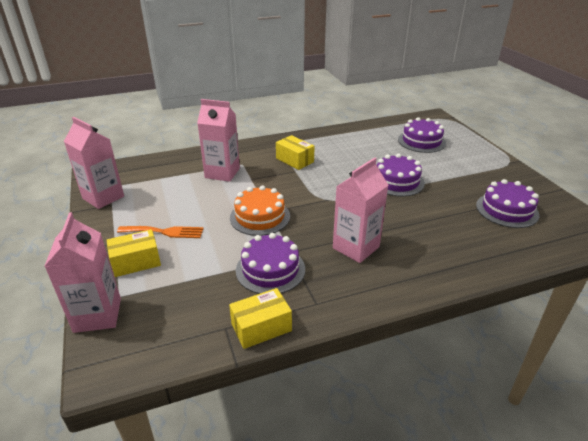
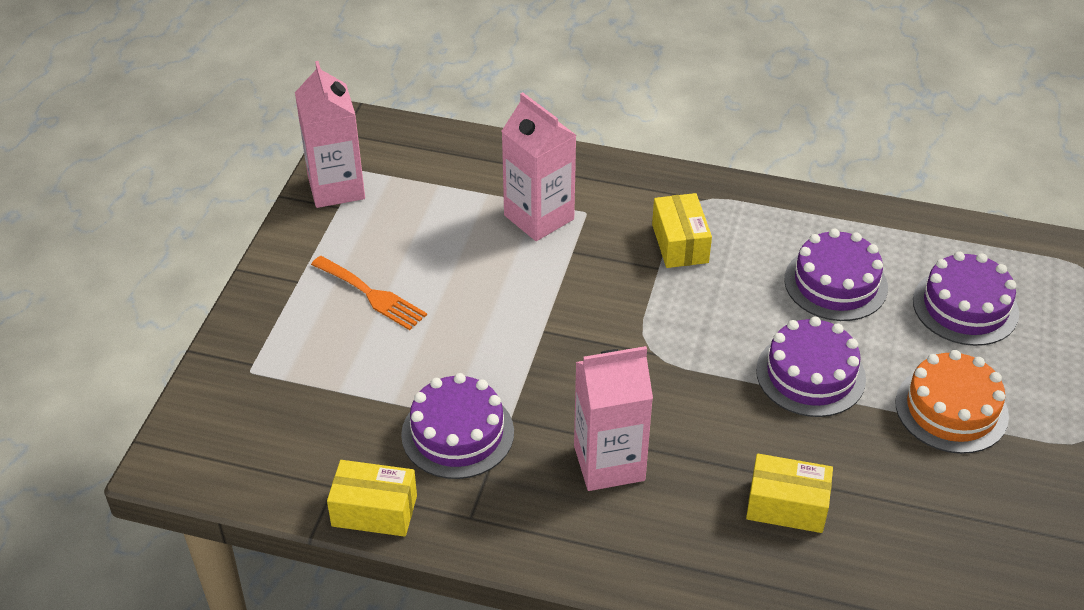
camera: 35 degrees right, 10 degrees up
pink carton [45,212,121,333] -> none
yellow box [107,229,161,277] -> yellow box moved to [746,454,833,533]
orange cake [230,185,290,236] -> orange cake moved to [895,350,1009,454]
purple cake [476,179,539,228] -> purple cake moved to [784,229,888,321]

